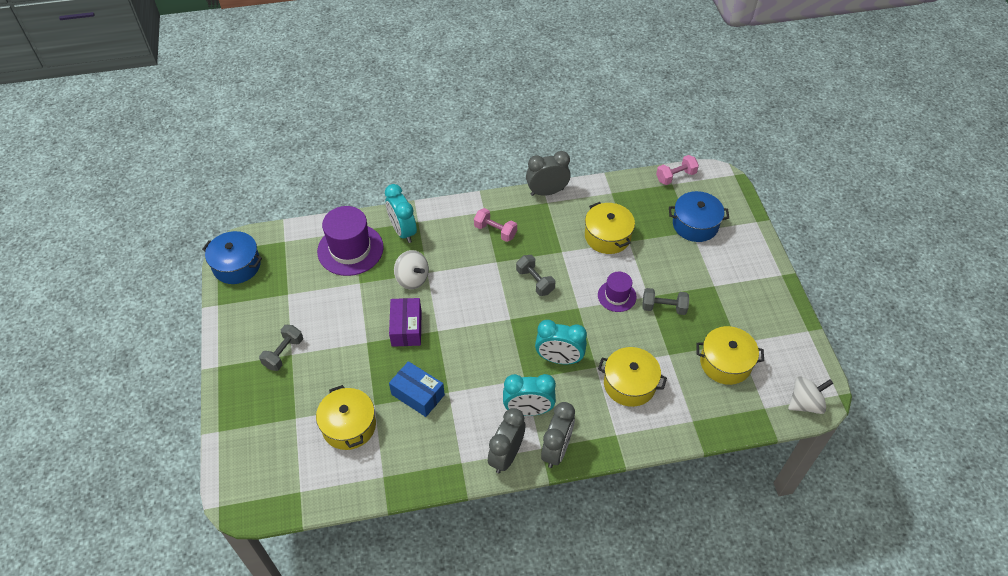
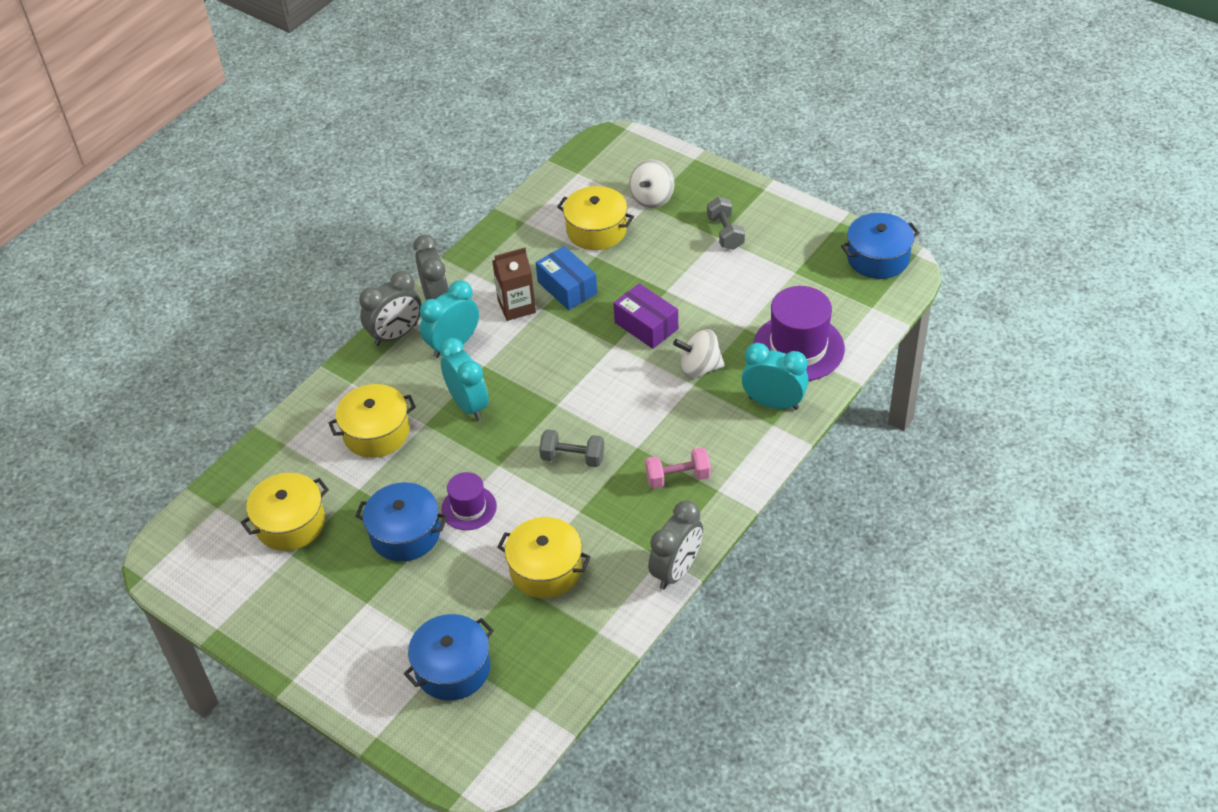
camera: 140 degrees right, 5 degrees down
blue box [389,361,445,417] -> blue box turned 60 degrees clockwise [536,246,597,310]
turquoise clock [535,320,587,364] -> turquoise clock turned 90 degrees clockwise [439,338,489,421]
grey clock [541,402,575,468] -> grey clock turned 105 degrees counterclockwise [359,271,422,346]
grey dumbbell [642,288,689,315] -> blue pot [355,482,447,562]
pink dumbbell [656,155,699,185] -> none
white spinning top [788,376,833,414] -> white spinning top moved to [629,159,674,208]
none -> brown carton [492,247,536,321]

